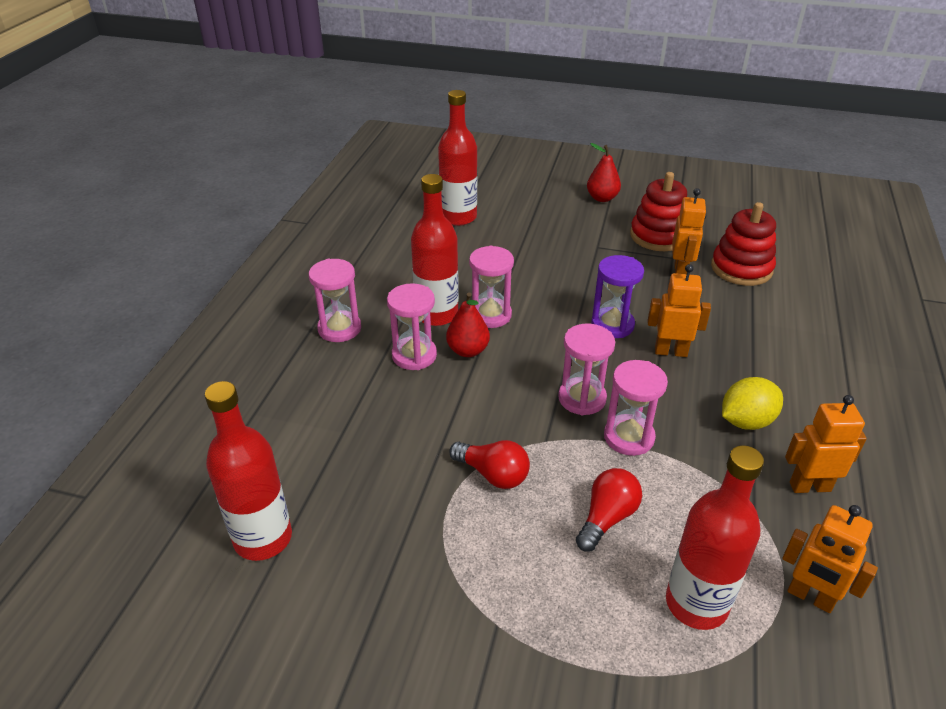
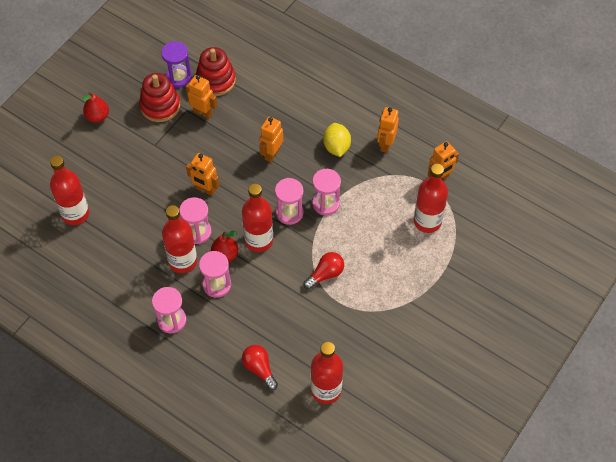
camera: 70 degrees left, 20 degrees up
red light bulb [576,468,642,552] -> red light bulb moved to [242,345,278,390]
purple hourglass [591,255,644,338] -> purple hourglass moved to [161,41,192,88]
none -> orange robot [186,153,219,196]
none -> red bottle [242,183,273,252]

